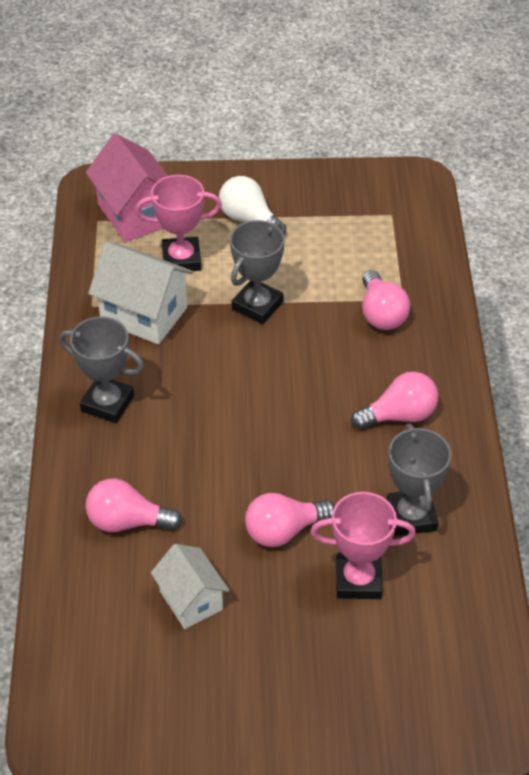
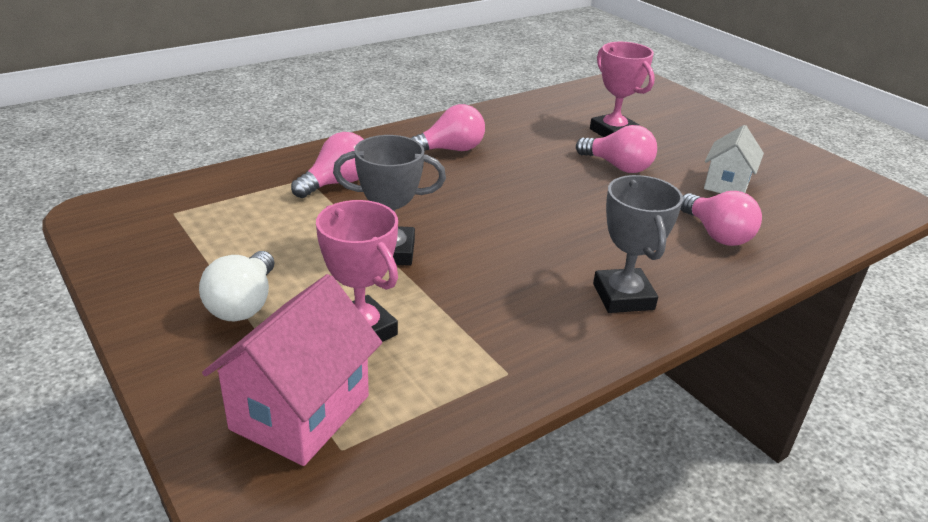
camera: 125 degrees left, 15 degrees down
white house [88,242,193,345] -> none
pink light bulb [351,372,438,429] -> pink light bulb turned 120 degrees clockwise [411,104,485,152]
grey trophy [387,424,451,536] -> none

